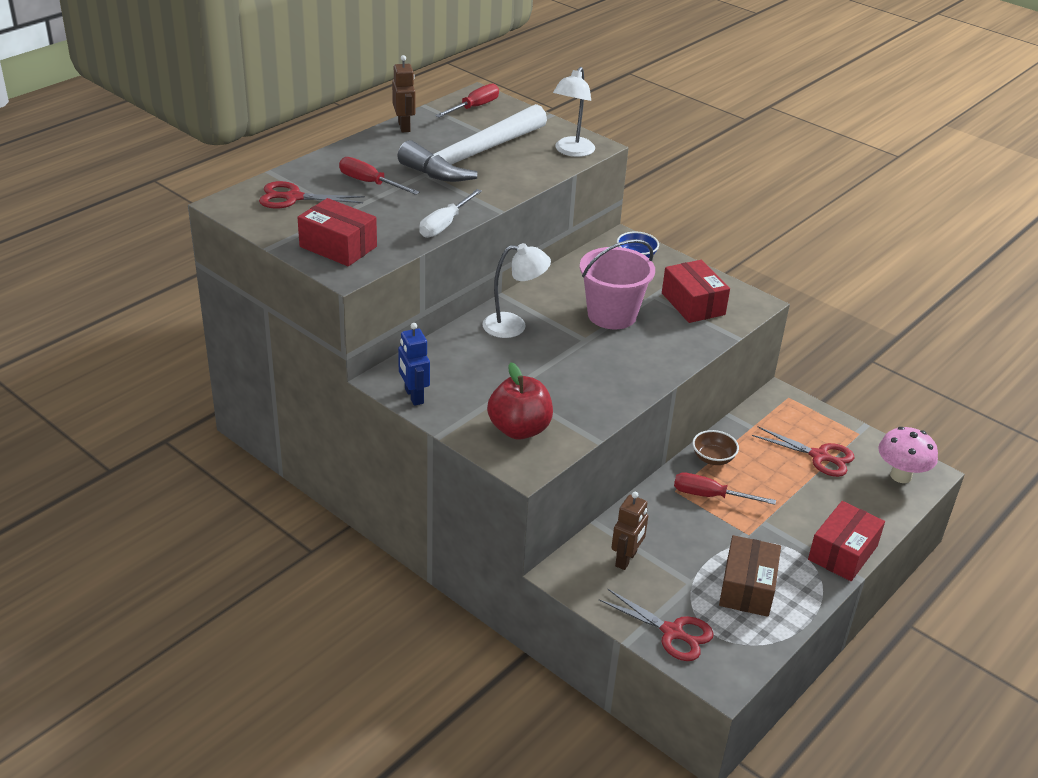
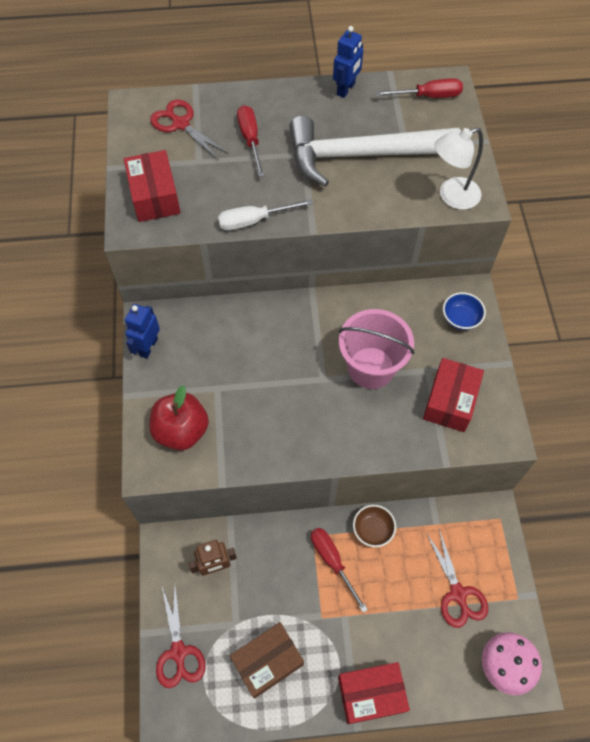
camera: 45 degrees right, 25 degrees up
brown robot [392,55,415,132] -> blue robot [333,26,363,98]
white lamp [482,243,551,338] -> none

